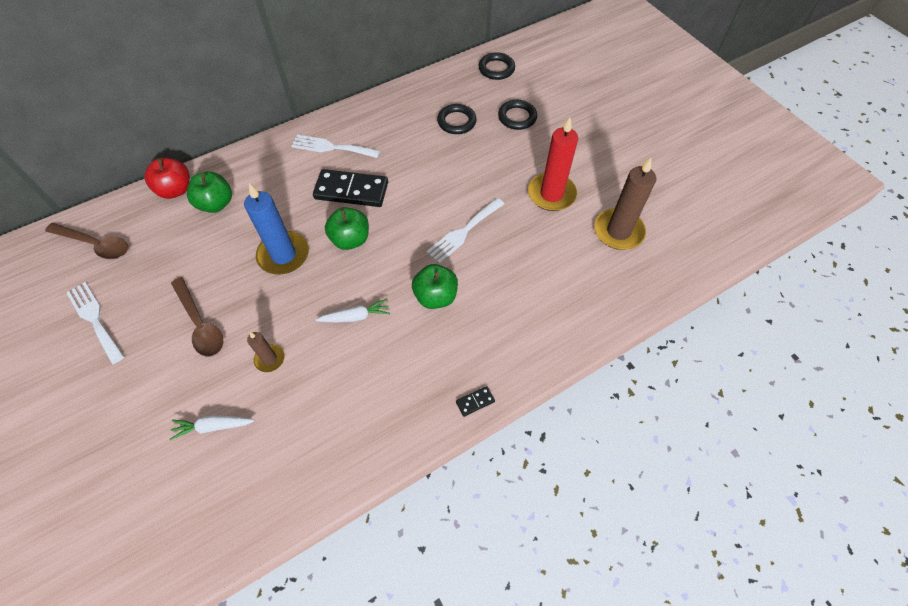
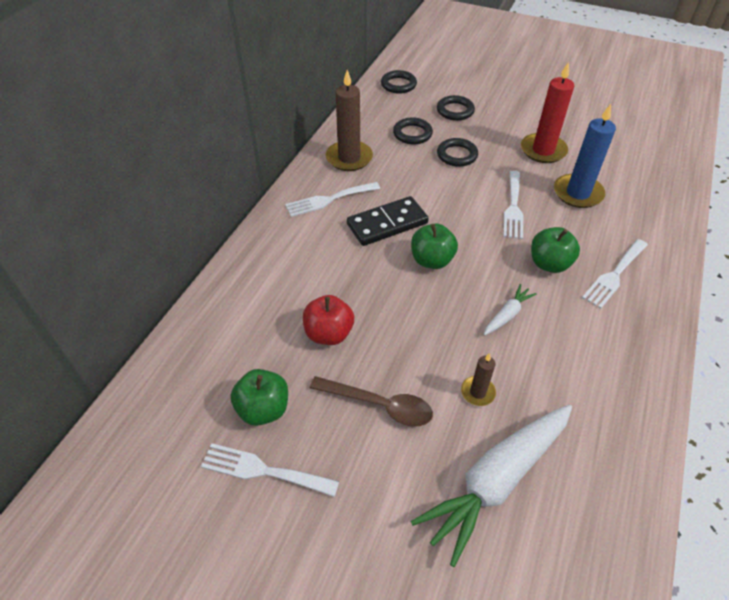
camera: 35 degrees left, 10 degrees down
brown spoon [45,223,128,259] -> none
red apple [144,158,190,199] -> red apple moved to [303,295,354,345]
white carrot [170,415,255,440] -> white carrot [411,404,572,567], size x2.20
green apple [187,171,232,213] -> green apple moved to [231,369,288,426]
blue candle [244,183,309,275] -> blue candle moved to [554,104,616,208]
black domino [456,386,495,417] -> none
brown candle [594,158,656,250] -> brown candle moved to [326,70,373,171]
none -> black ring [437,138,478,167]
none -> white fork [582,239,648,309]

